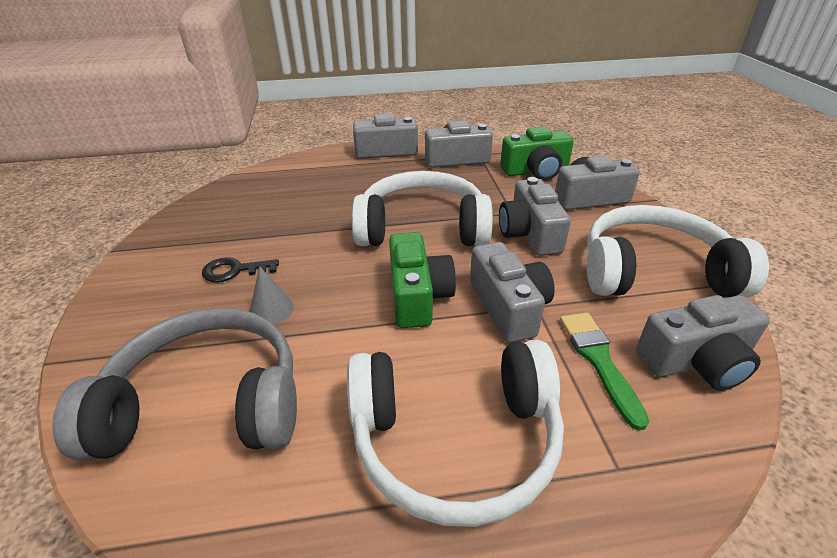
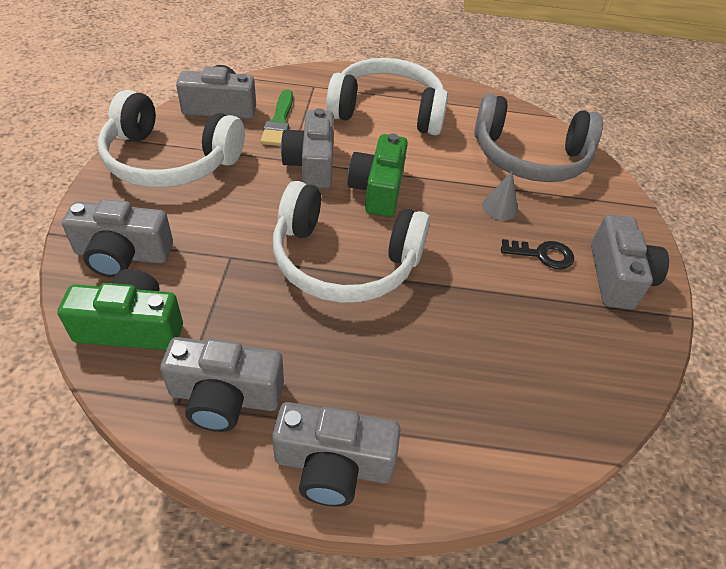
camera: 170 degrees left, 10 degrees up
grey camera [499,177,571,256] -> grey camera moved to [591,214,669,310]

